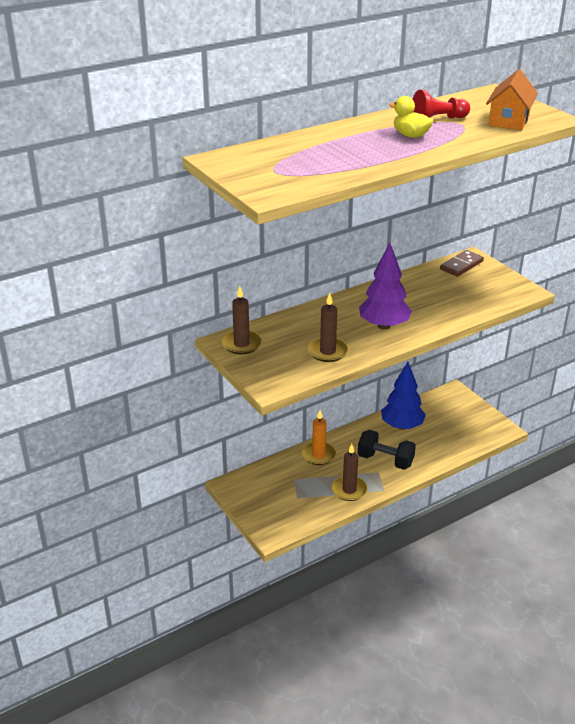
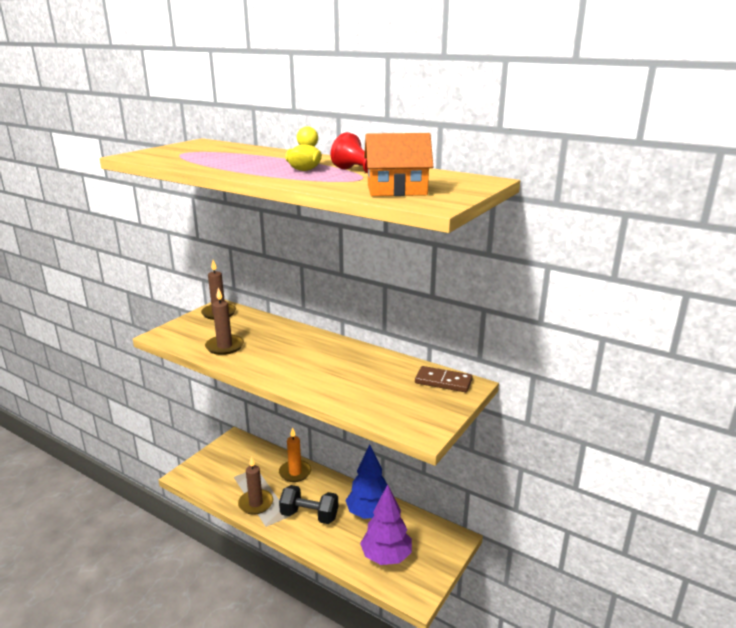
camera: 65 degrees right, 10 degrees down
black dumbbell [358,430,416,470] -> black dumbbell turned 75 degrees counterclockwise [279,485,338,524]
purple tree [359,243,412,330] -> purple tree moved to [360,484,412,565]

